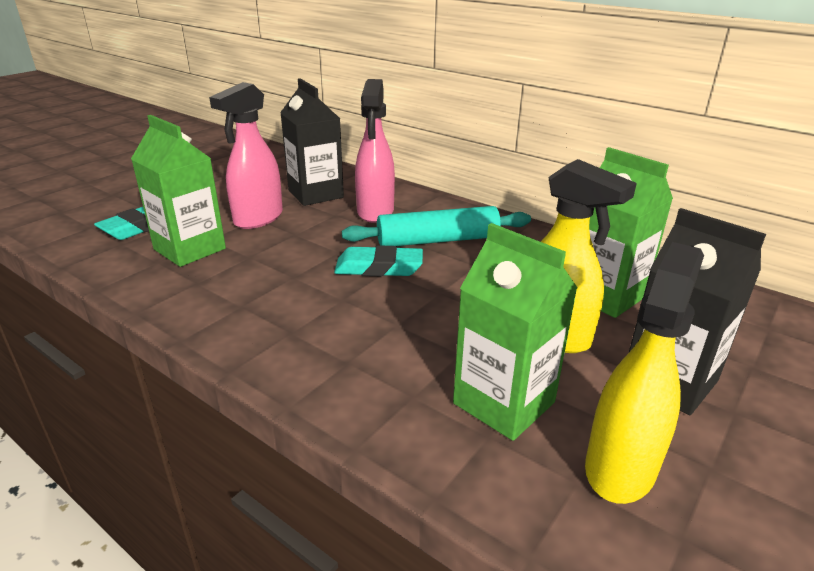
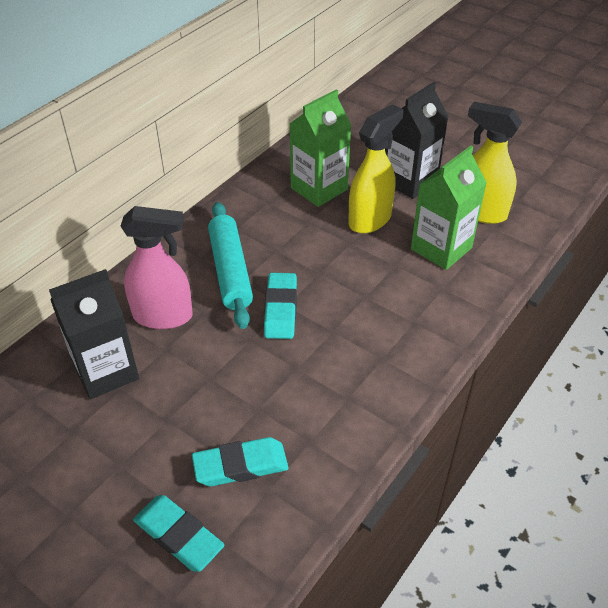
camera: 90 degrees left, 15 degrees up
green carton [131,115,226,267] -> turquoise eraser [192,437,289,486]
pink spray bottle [209,82,283,229] -> none

